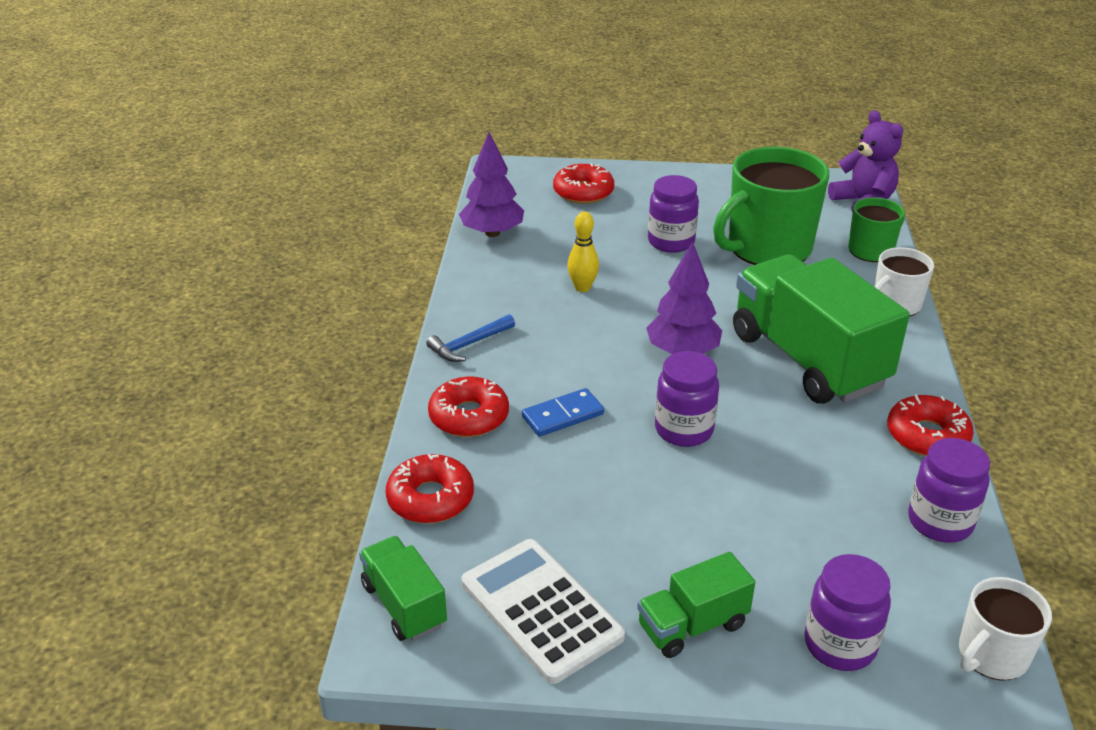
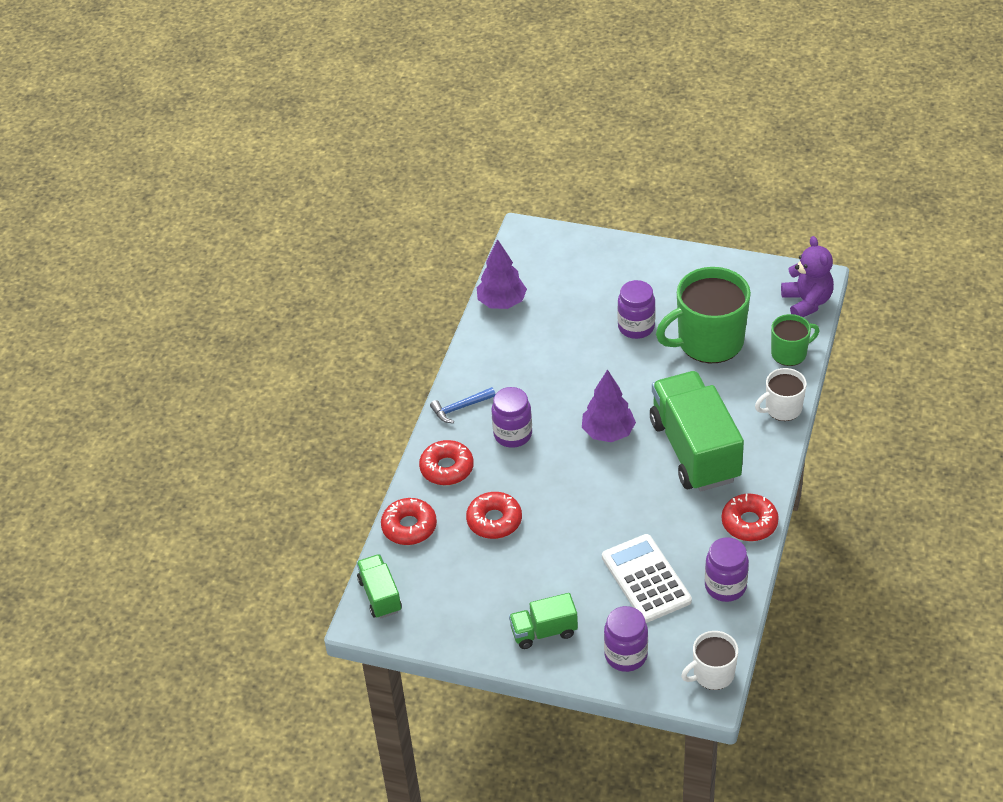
camera: 15 degrees right, 10 degrees up
white calculator [461,539,625,684] -> white calculator moved to [602,534,692,623]
blue domino [522,388,604,437] -> none
red donut [553,163,614,204] -> red donut moved to [466,492,522,539]
yellow bowling pin [567,212,599,292] -> none
purple jar [655,351,719,447] -> purple jar moved to [492,387,532,448]

